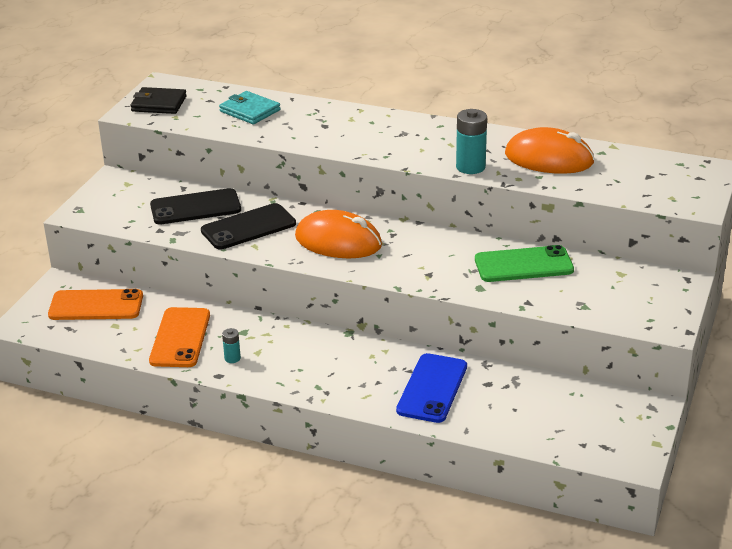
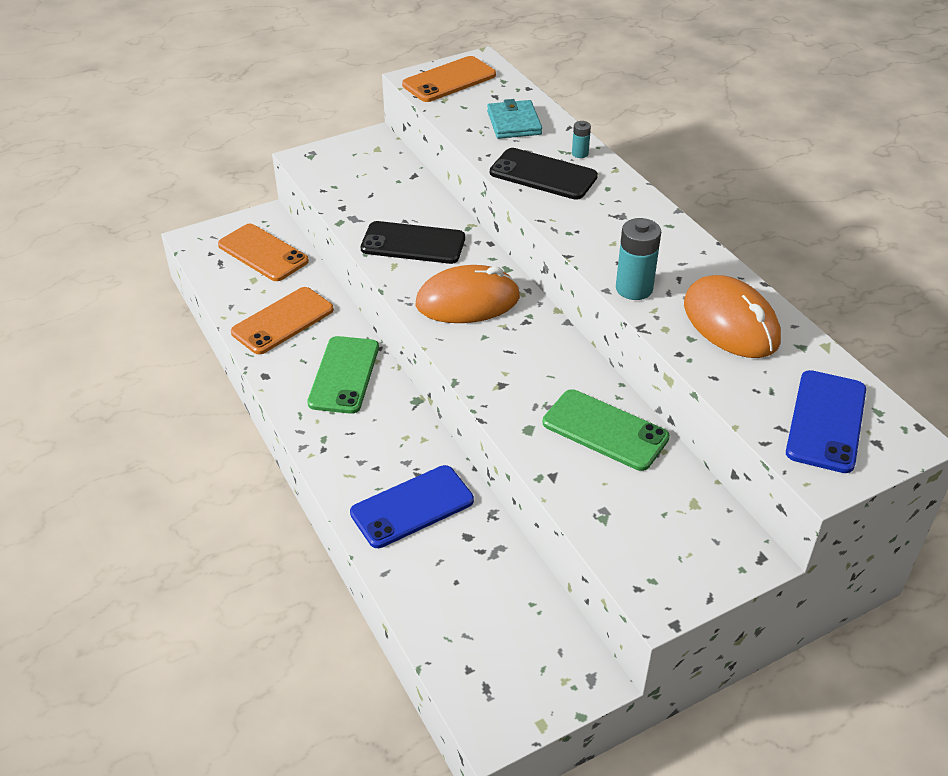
camera: 40 degrees right, 10 degrees up
black wallet [130,87,187,114] -> orange phone [402,56,496,102]
black phone [150,188,241,224] -> black phone moved to [490,148,598,200]
turquoise battery [222,328,241,363] -> turquoise battery moved to [572,121,591,158]
orange mouse [295,210,382,258] -> orange mouse turned 75 degrees counterclockwise [416,265,520,323]
none -> green phone [307,336,379,414]
none -> blue phone [786,370,866,473]

